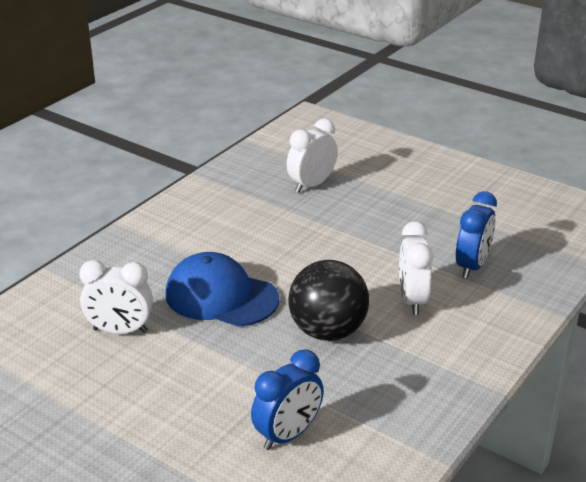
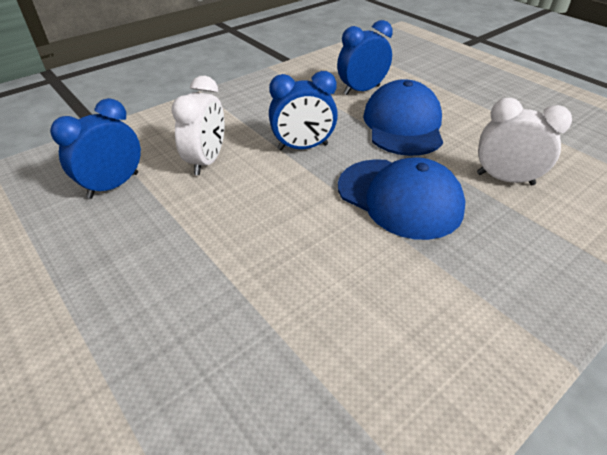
camera: 165 degrees left, 10 degrees up
white clock [287,119,338,193] -> none
black ball [288,260,369,341] -> blue clock [269,71,338,150]
none -> blue cap [363,79,443,156]

